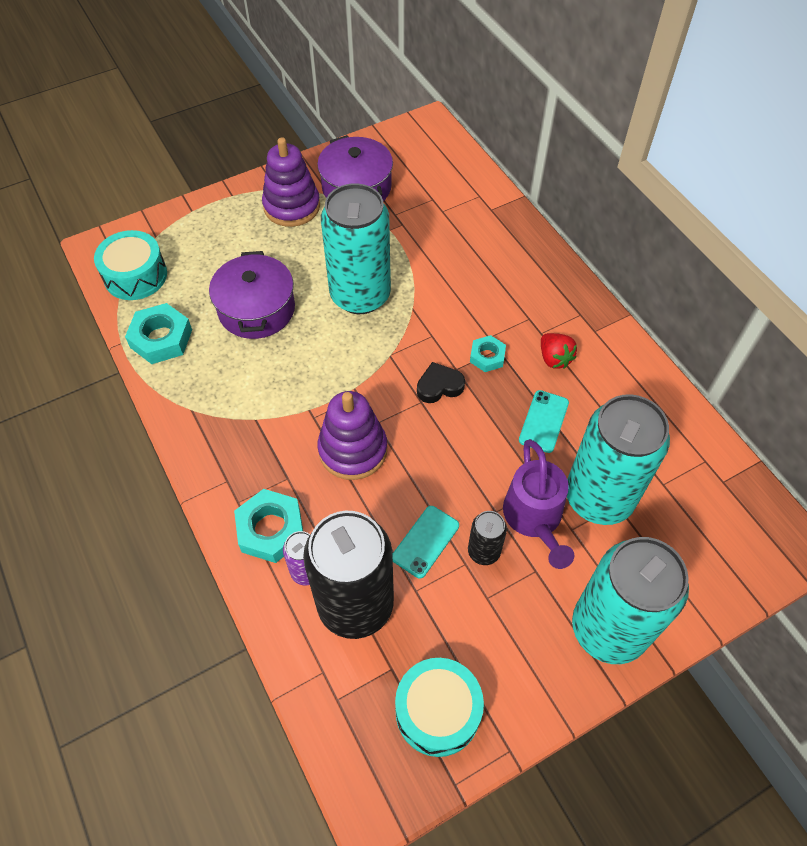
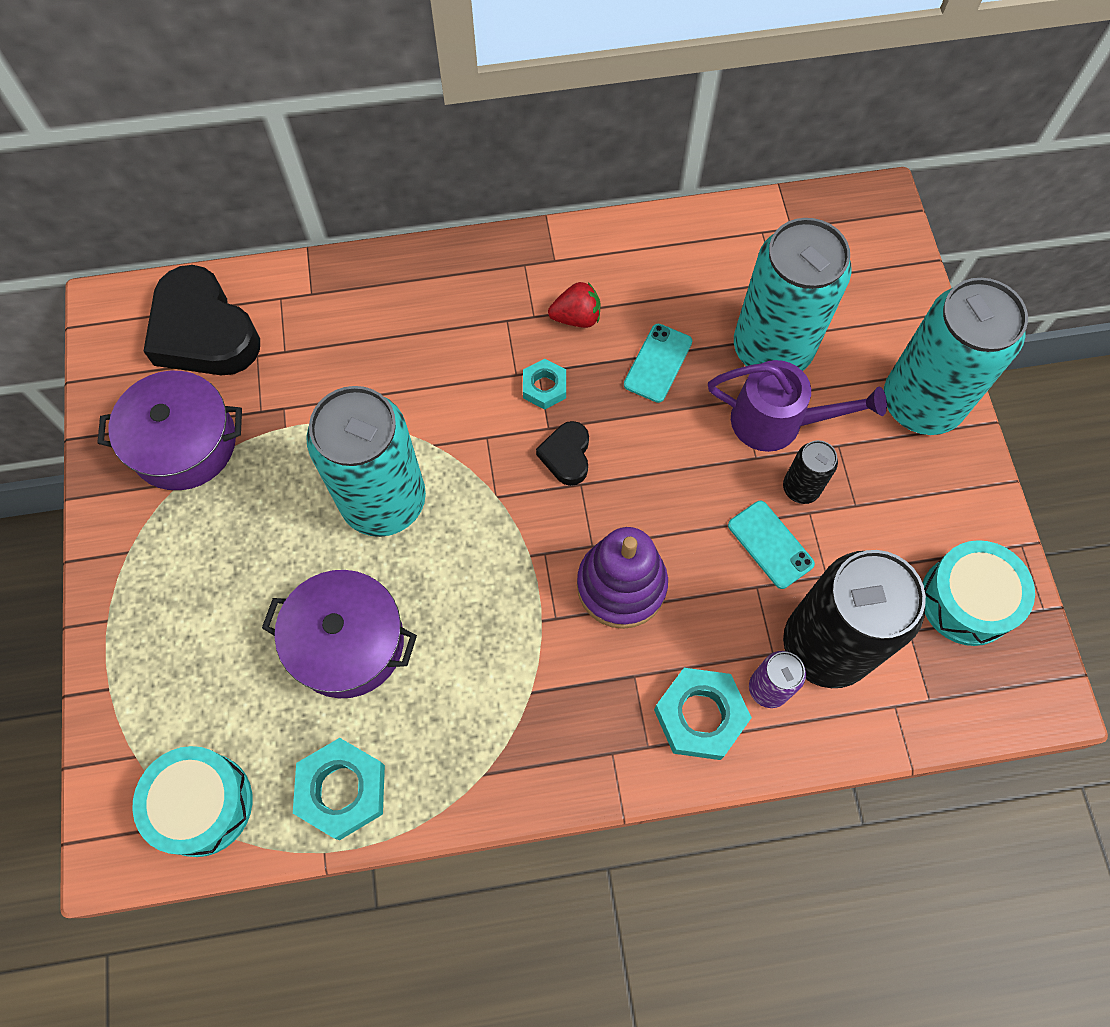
camera: 70 degrees left, 10 degrees up
purple stacking toy [262,137,320,227] -> none
turquoise phone [519,390,569,453] -> turquoise phone turned 75 degrees clockwise [624,324,692,403]
none -> black heart [143,265,260,375]

